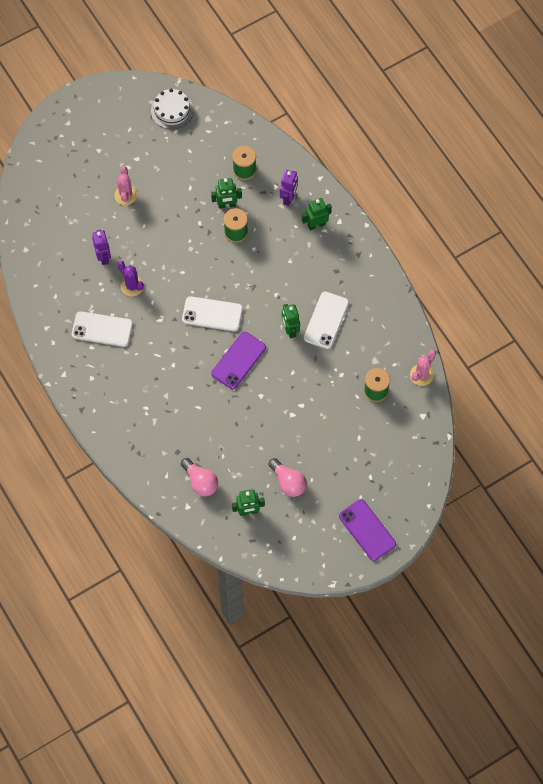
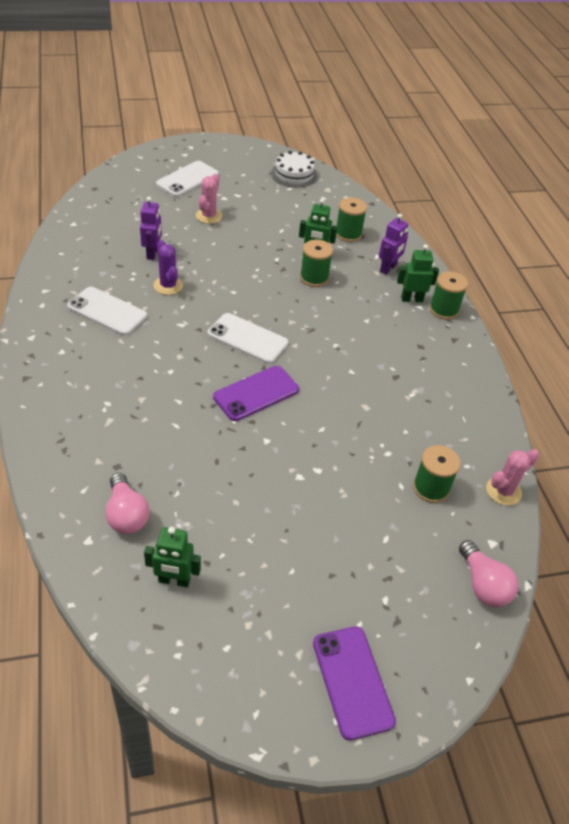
camera: 15 degrees right, 20 degrees down
pink light bulb [269,458,307,497] -> pink light bulb moved to [459,540,518,607]
green robot [282,304,300,339] -> none
white phone [304,291,349,349] -> white phone moved to [156,161,219,197]
none -> green spool [429,271,468,320]

